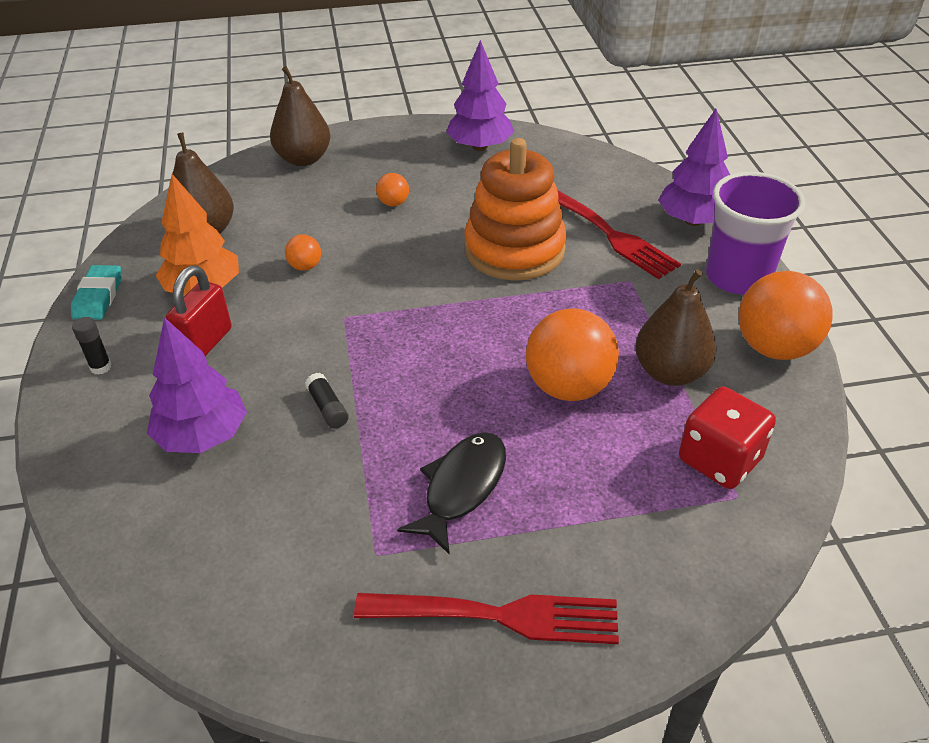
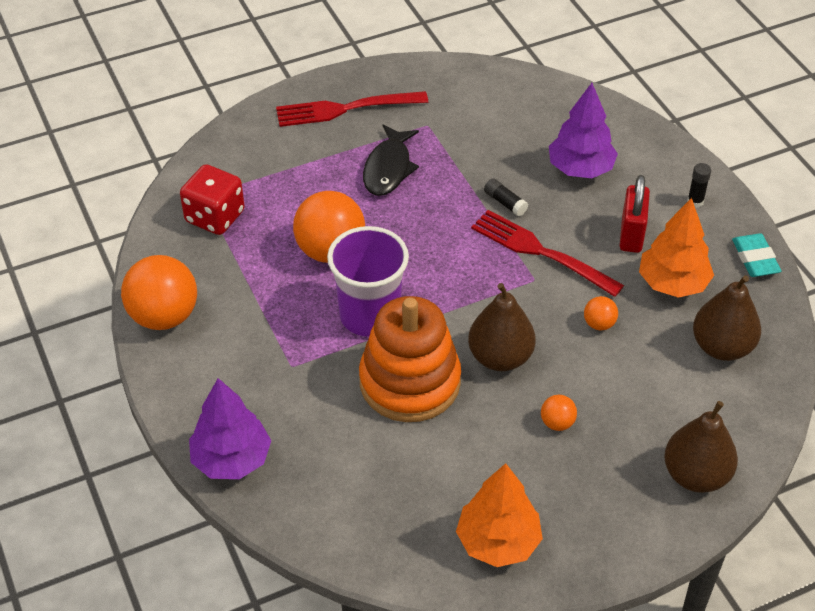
camera: 165 degrees right, 5 degrees up
purple tree [446,40,514,151] -> orange tree [456,463,543,567]
red fork [558,191,681,279] -> red fork moved to [471,210,624,297]
brown pear [635,269,717,386] -> brown pear moved to [468,283,535,371]
purple cup [706,172,805,295] -> purple cup moved to [327,226,409,337]

